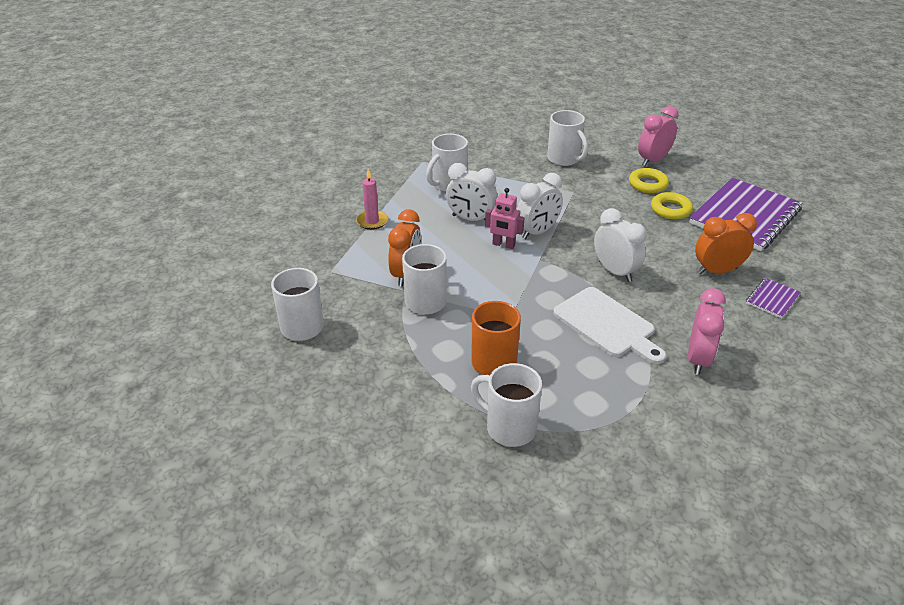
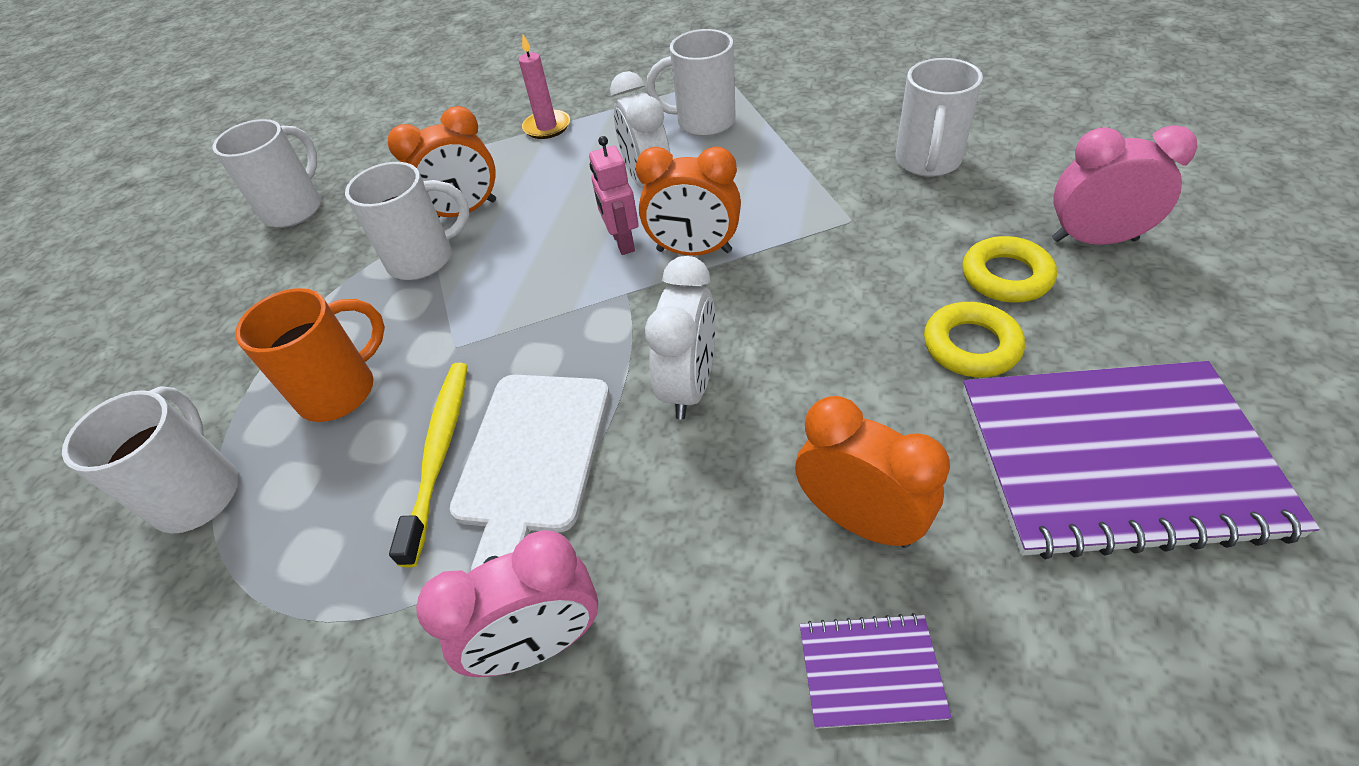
camera: 55 degrees right, 10 degrees up
white clock [517,173,563,239] -> orange clock [636,146,741,256]
none -> yellow toothbrush [389,363,468,567]

